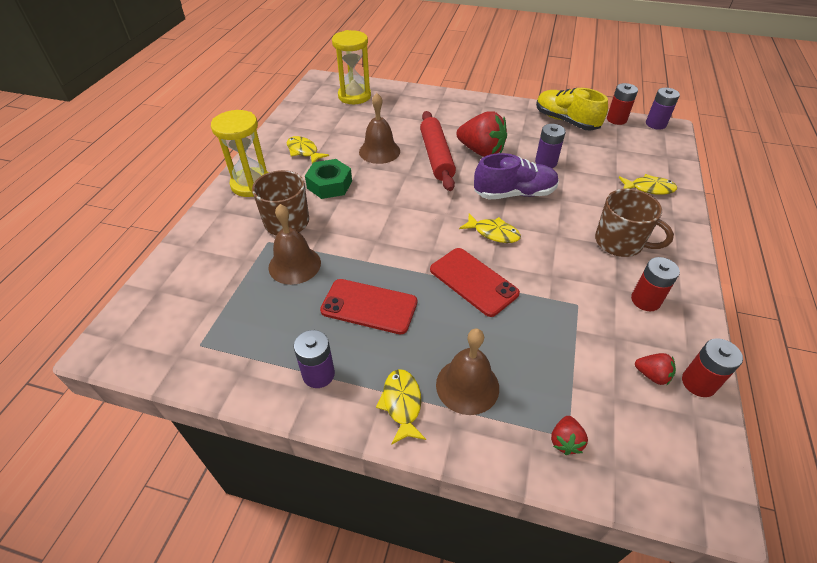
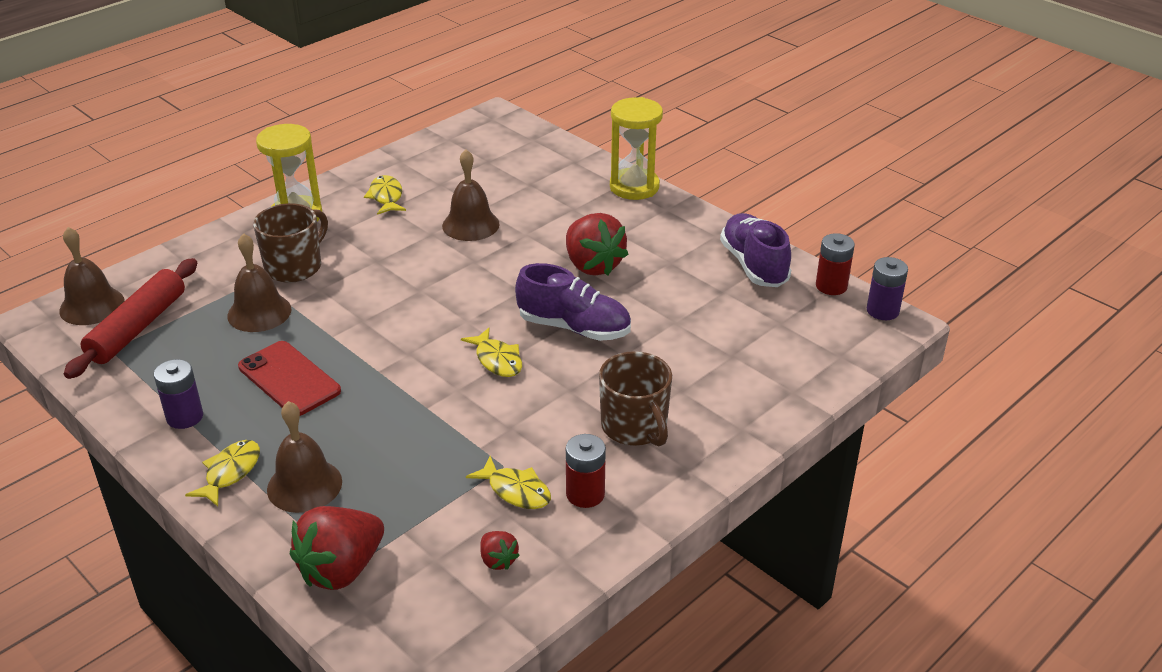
camera: 30 degrees right, 10 degrees down
green nut [305,159,352,199] -> none
yellow hourglass [332,30,371,104] -> yellow hourglass moved to [610,97,663,200]
red rolling pin [420,111,456,191] -> red rolling pin moved to [64,258,197,379]
red phone [430,248,520,317] -> none
purple battery [535,124,566,168] -> none
yellow shoe [536,88,608,131] -> purple shoe [720,213,791,287]
red strawberry [551,416,588,455] -> red strawberry [290,506,384,590], size x2.10
yellow fish [619,174,677,195] -> yellow fish moved to [466,456,551,509]
red battery [682,338,743,397] -> none
none -> brown bell [59,227,125,325]

